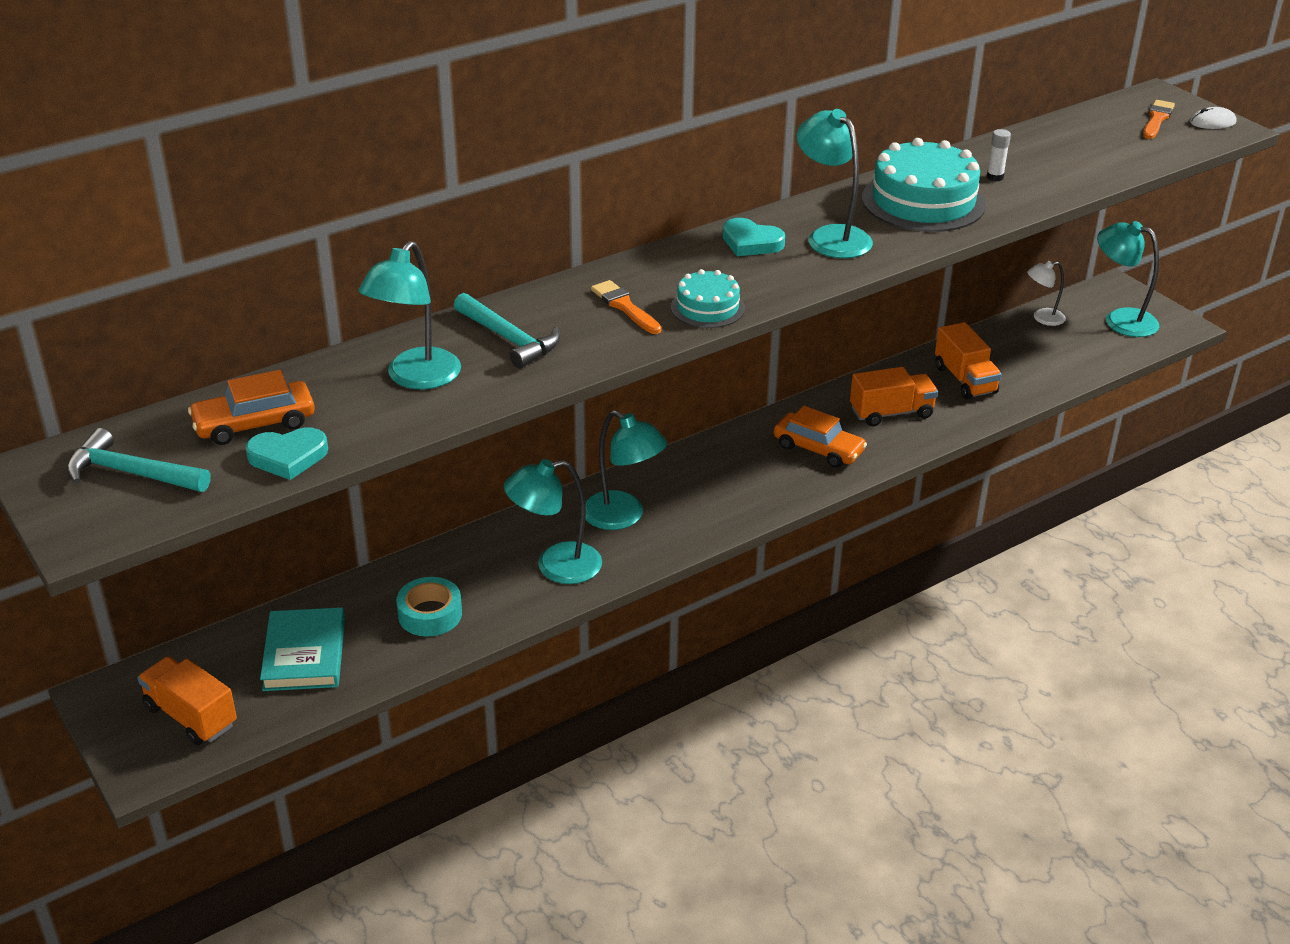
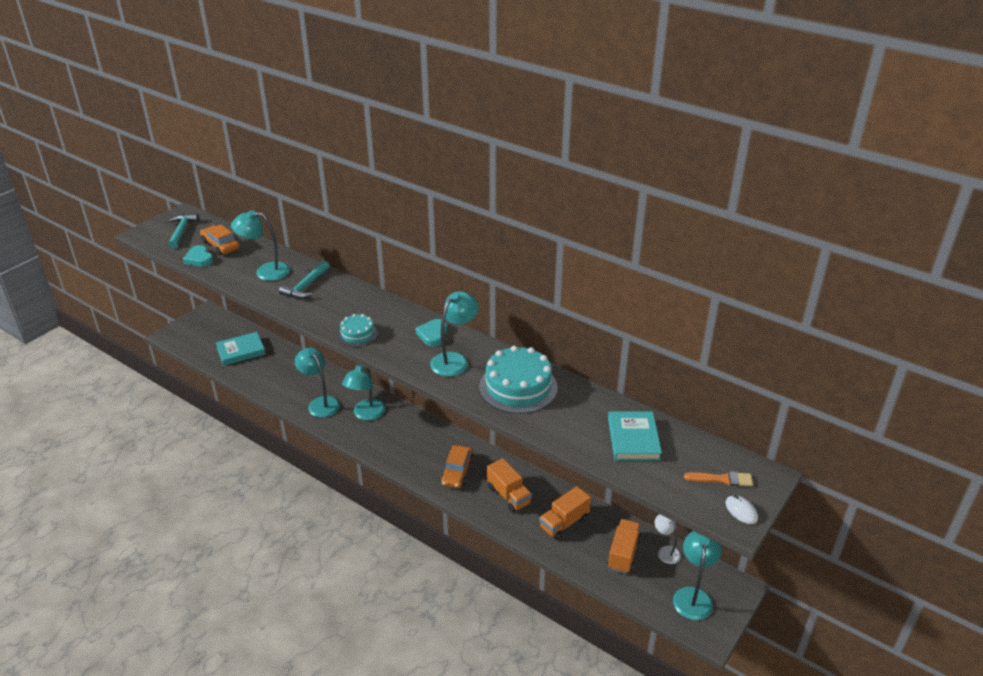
camera: 70 degrees right, 0 degrees up
orange truck [138,656,237,745] -> orange truck moved to [607,519,641,574]
turquoise tape [396,577,462,636] -> none
orange brush [591,280,662,334] -> none
white glue stick [987,129,1011,181] -> none
none -> turquoise book [608,411,662,461]

